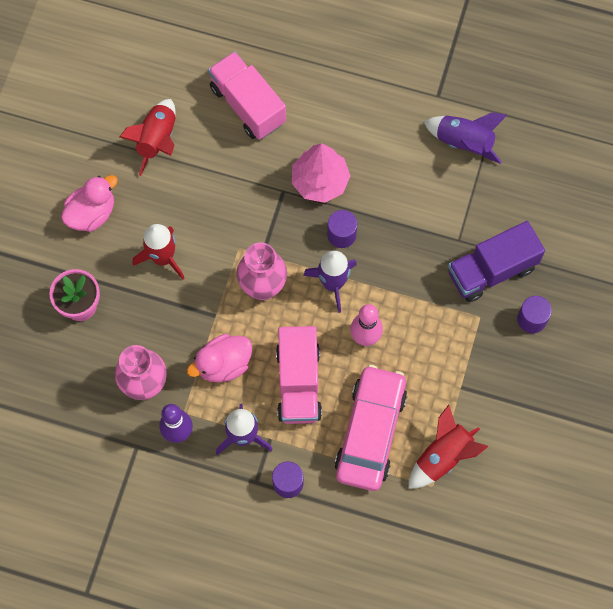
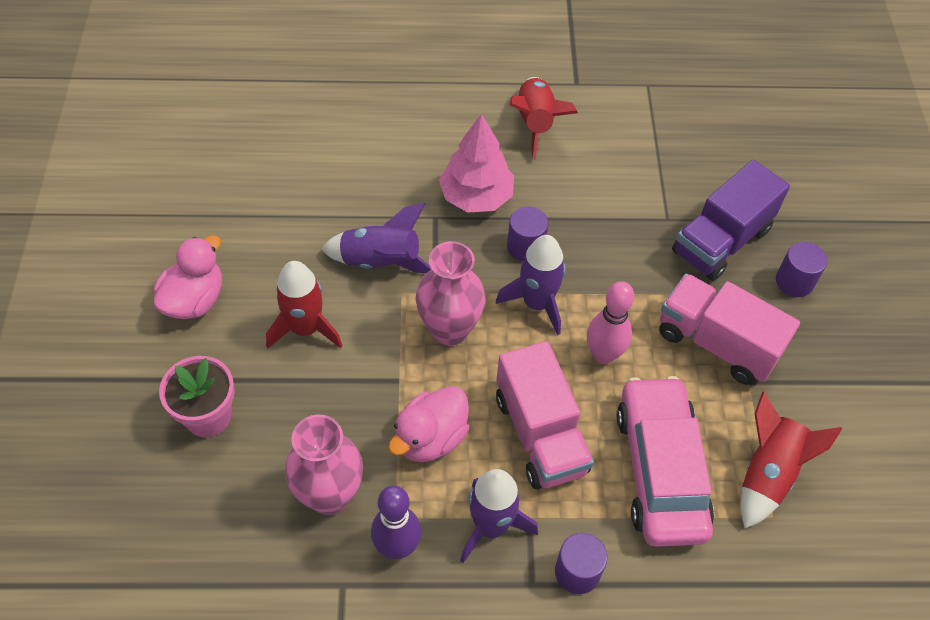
camera: 20 degrees left, 15 degrees down
red rocket [120,99,176,176] -> red rocket moved to [510,77,578,160]
pink truck [208,51,286,140] -> pink truck moved to [659,273,800,385]
purple rocket [424,112,507,164] -> purple rocket moved to [321,203,432,273]

